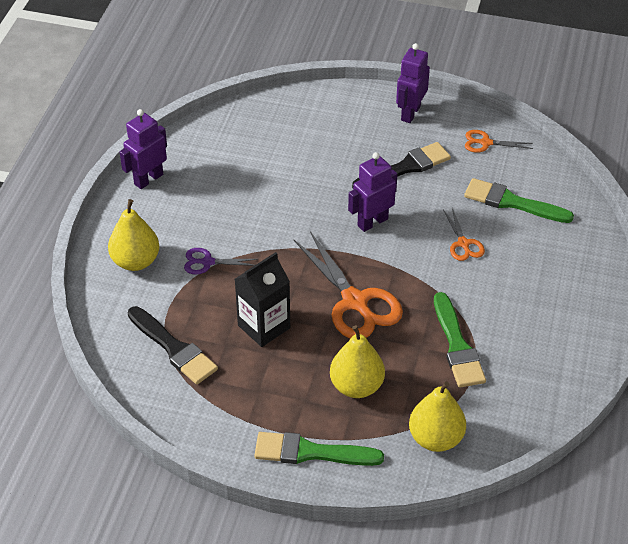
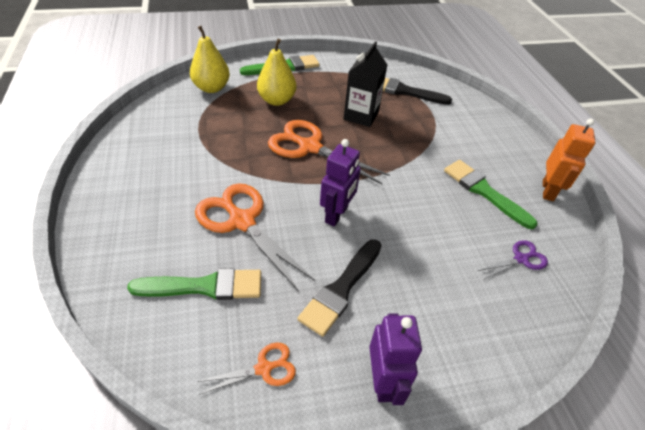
camera: 150 degrees right, 0 degrees up
yellow pear [108,199,160,271] -> none
purple robot [120,109,167,189] -> orange robot [543,119,595,201]
purple scissors [184,248,258,275] -> purple scissors moved to [477,240,548,280]
green brush [434,292,486,388] -> green brush moved to [444,160,538,229]
orange scissors [443,208,485,261] -> orange scissors [195,183,315,291], size x1.99

